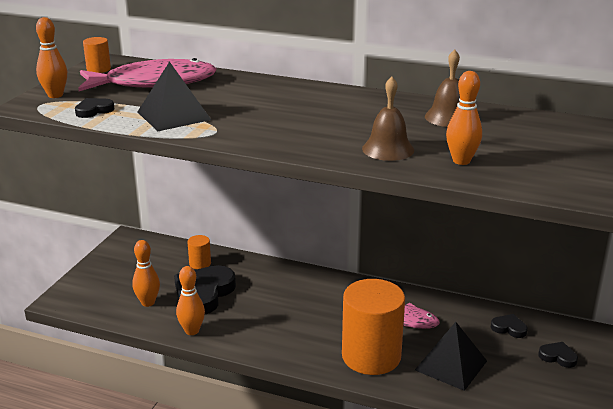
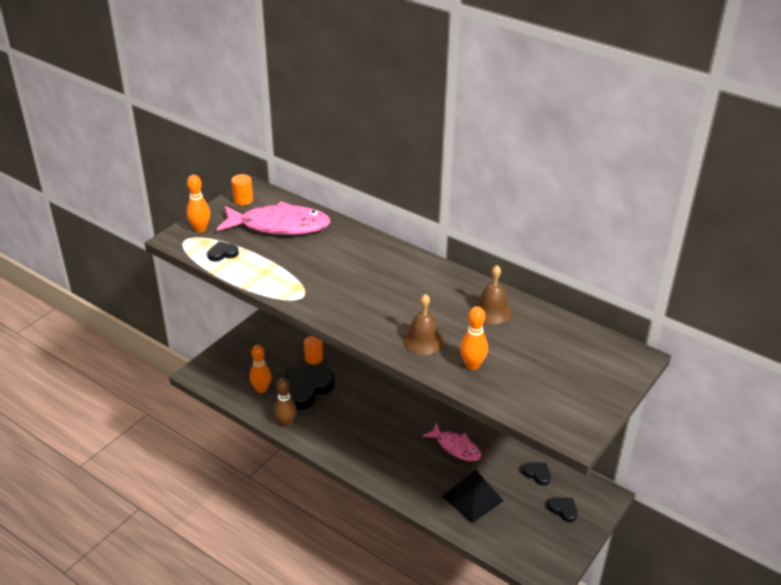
camera: 15 degrees right, 10 degrees up
black pyramid [138,61,211,131] -> none
orange bowling pin [176,266,205,335] -> brown bowling pin [274,378,296,427]
orange cylinder [342,279,405,375] -> none

